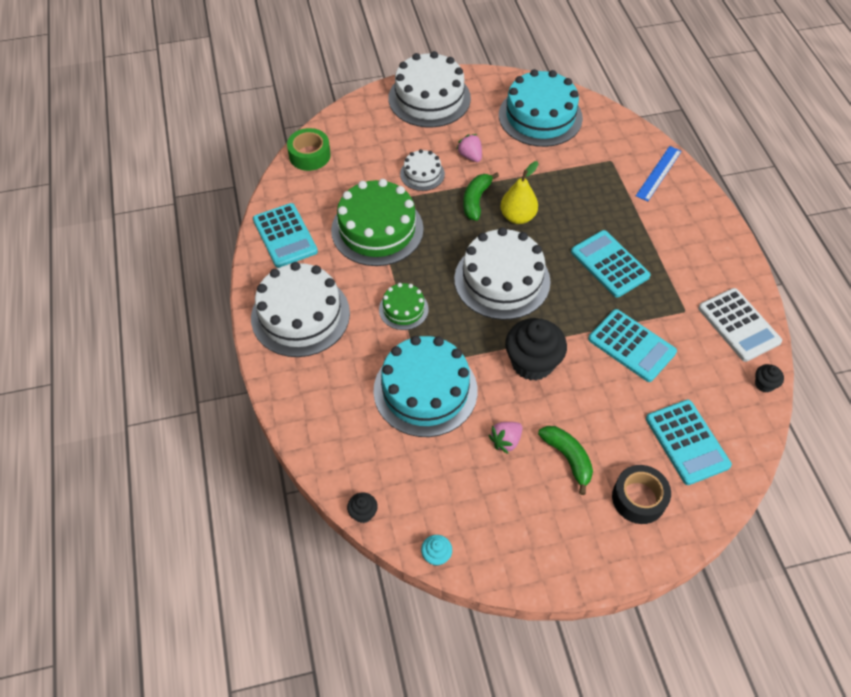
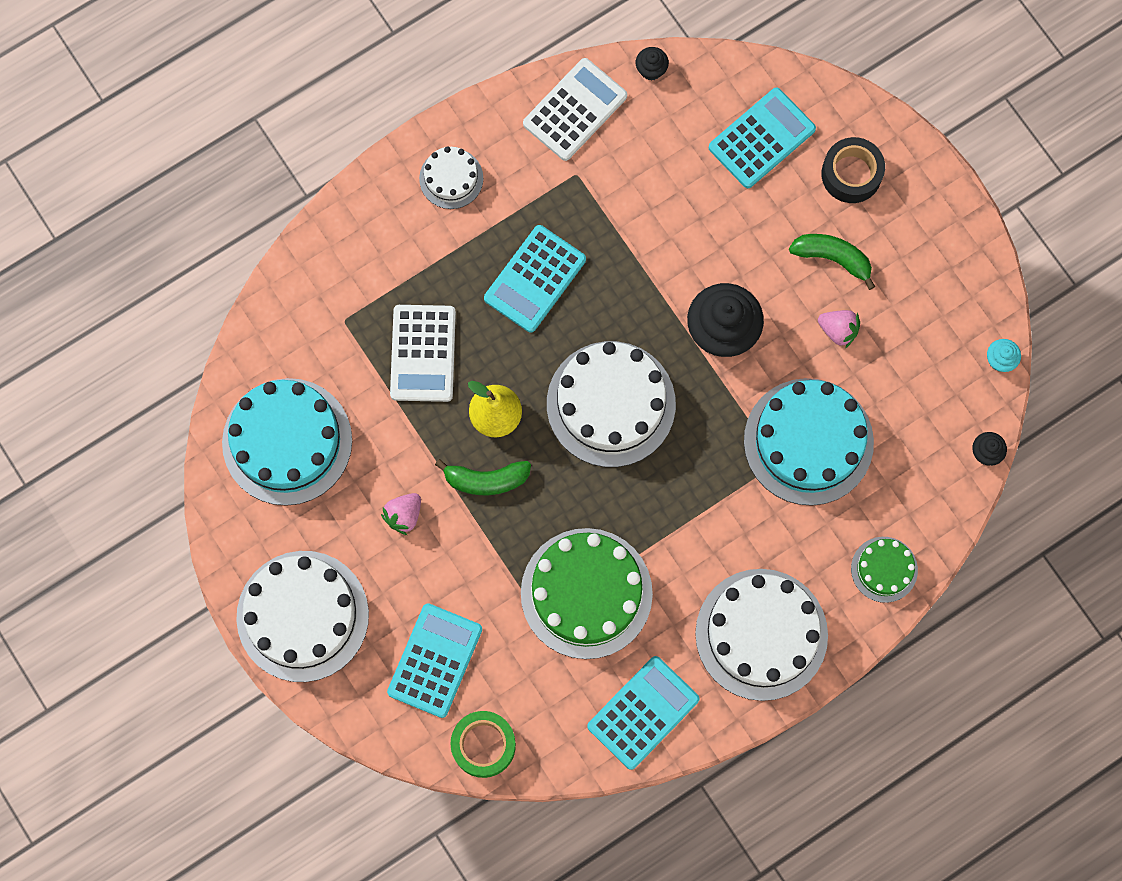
camera: 110 degrees left, 20 degrees up
green cake [379,283,429,330] -> green cake moved to [851,537,918,603]
white cake [400,149,445,191] -> white cake moved to [419,146,483,209]
green banana [538,426,593,495] -> green banana turned 75 degrees clockwise [789,234,875,290]
turquoise calculator [588,309,677,382] -> turquoise calculator moved to [387,603,482,718]
blue ruler [636,146,682,202] -> none
none -> white calculator [390,305,456,402]

